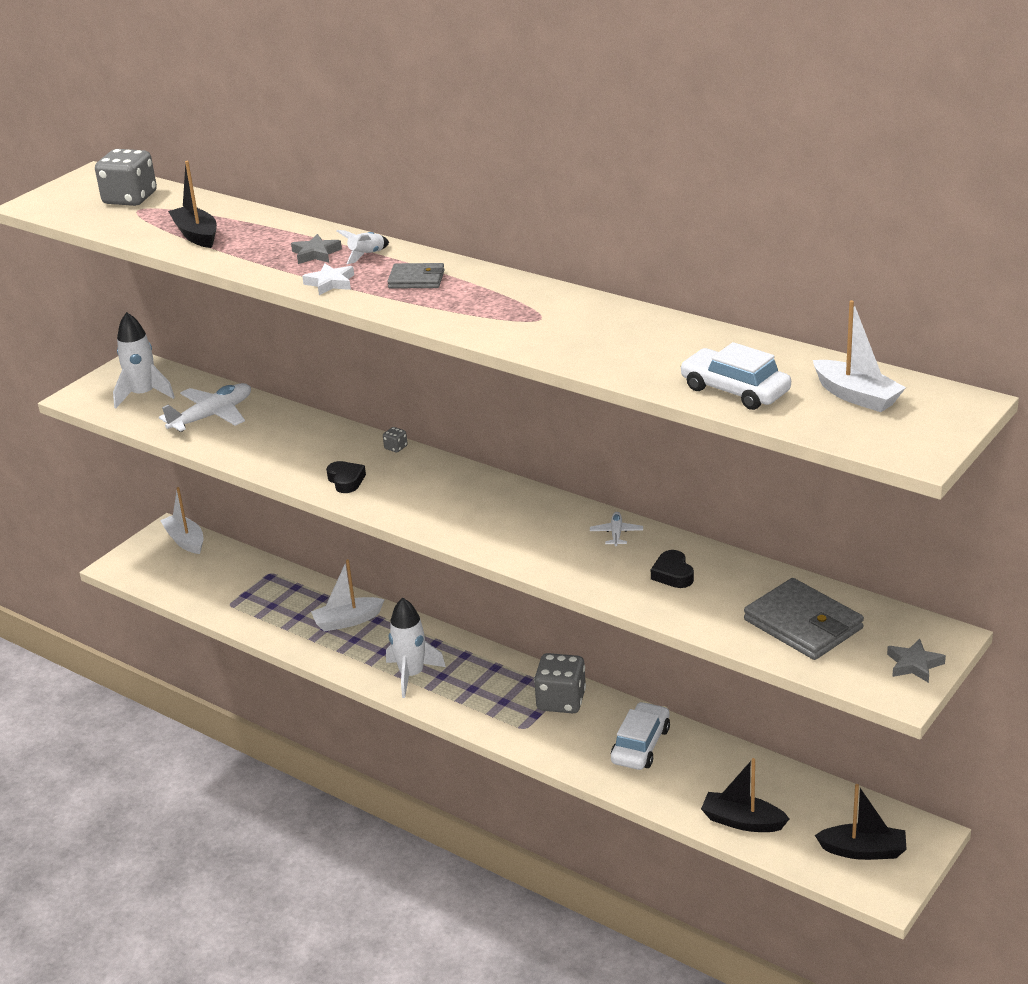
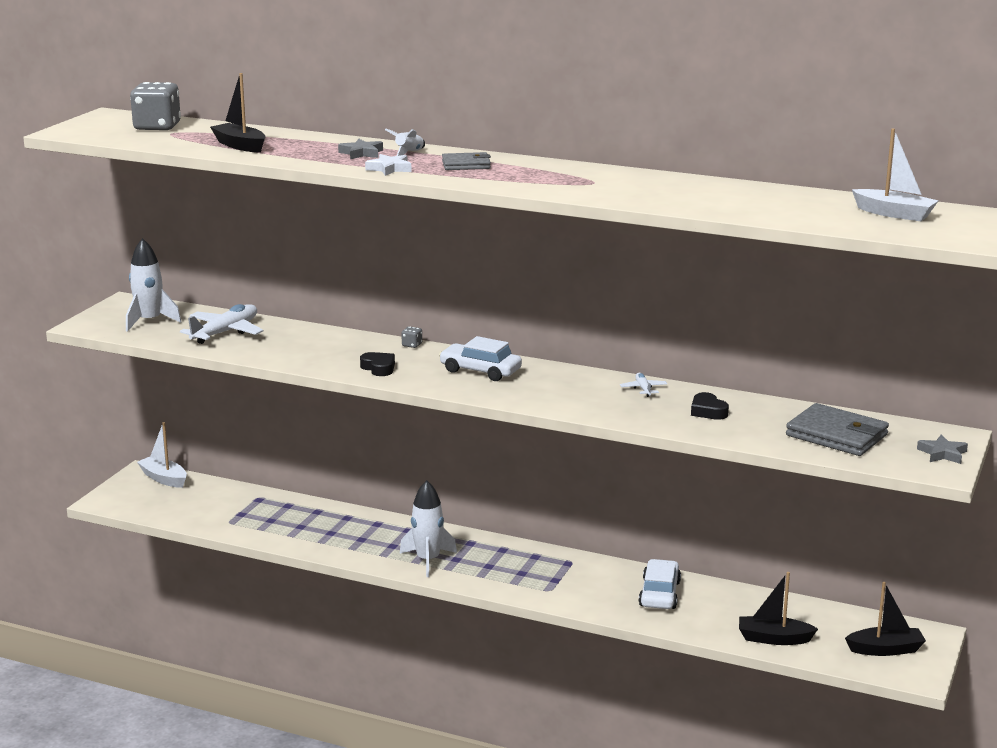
camera: 15 degrees left, 10 degrees down
white boat [311,559,385,631] -> none
grey dice [534,653,586,713] -> none
white car [680,342,791,410] -> white car moved to [439,336,522,381]

